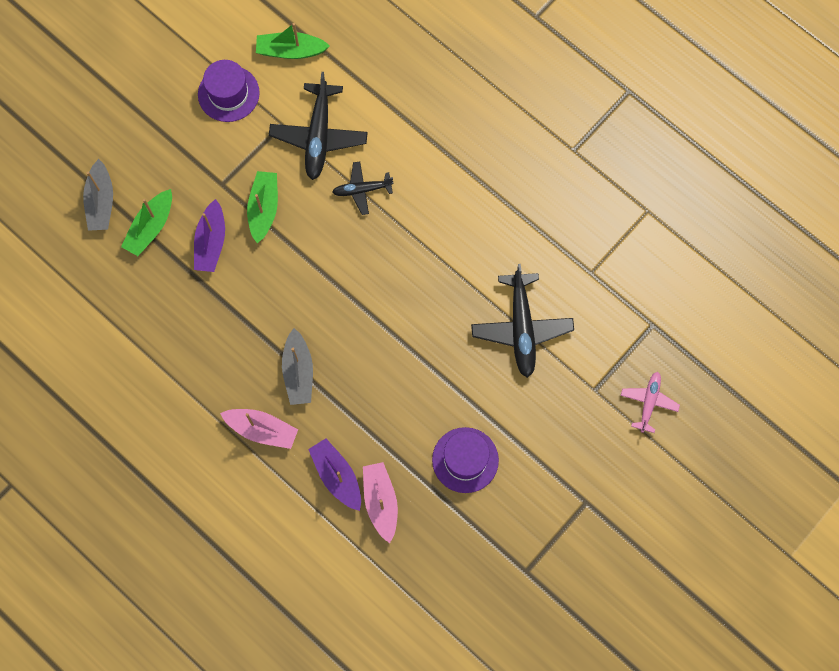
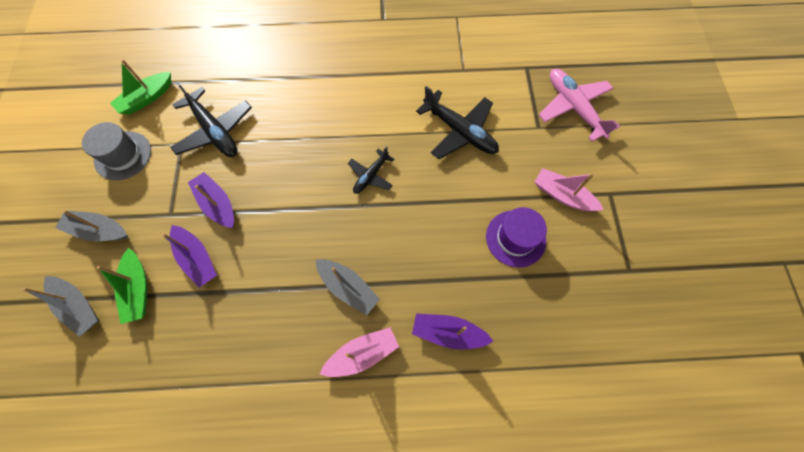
camera: 45 degrees left, 5 degrees down
purple hat [198,60,260,122] -> grey hat [82,122,151,180]
green boat [247,171,278,243] -> purple boat [188,172,234,228]
black plane [332,161,393,215] -> black plane moved to [348,146,394,194]
pink boat [363,462,398,543] -> pink boat moved to [535,168,604,211]
pink plane [621,372,680,433] -> pink plane [539,69,620,142], size x1.74
none -> grey boat [55,210,129,241]

